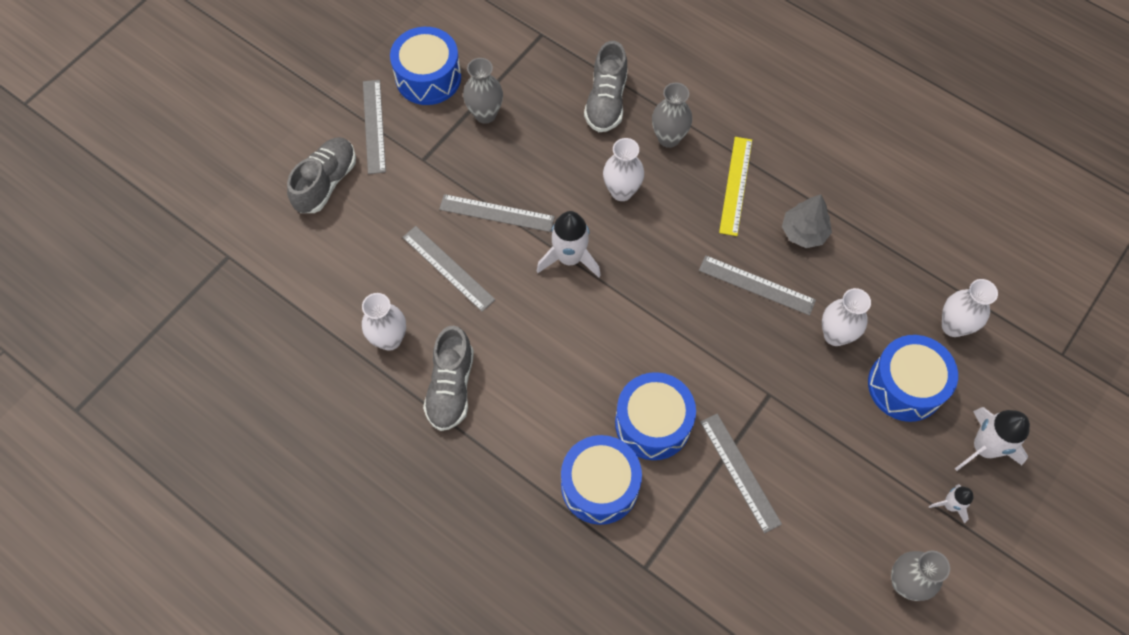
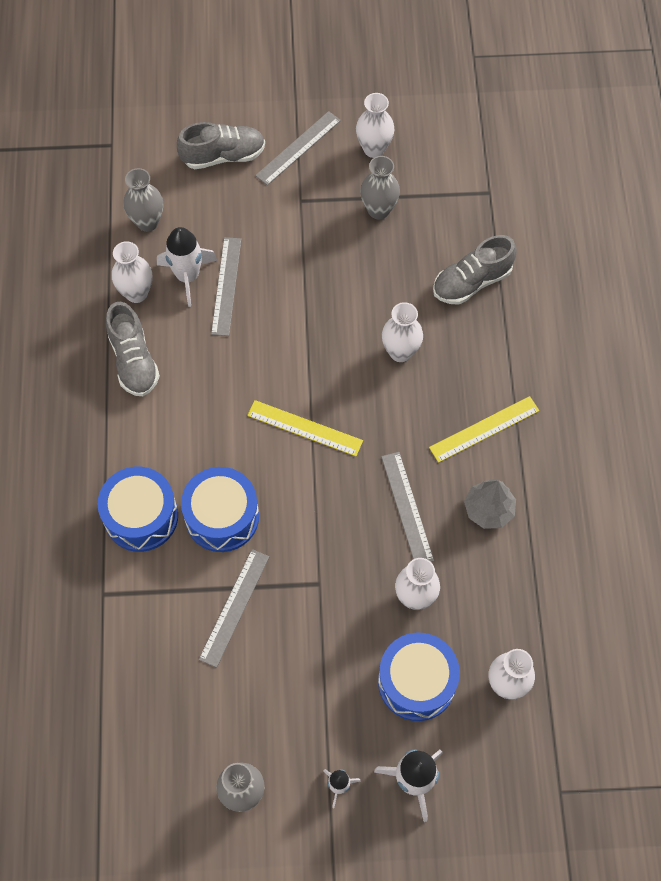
camera: 50 degrees right, 0 degrees up
blue drum [390,27,461,105] -> white vase [356,93,394,158]
grey shoe [423,325,474,431] -> grey shoe turned 75 degrees counterclockwise [106,302,160,396]
grey ruler [439,194,555,232] -> none
white rocket [537,211,601,278] -> white rocket moved to [157,227,217,307]
grey vase [652,82,692,148] -> grey vase moved to [123,168,163,232]
none -> yellow ruler [247,400,363,456]

